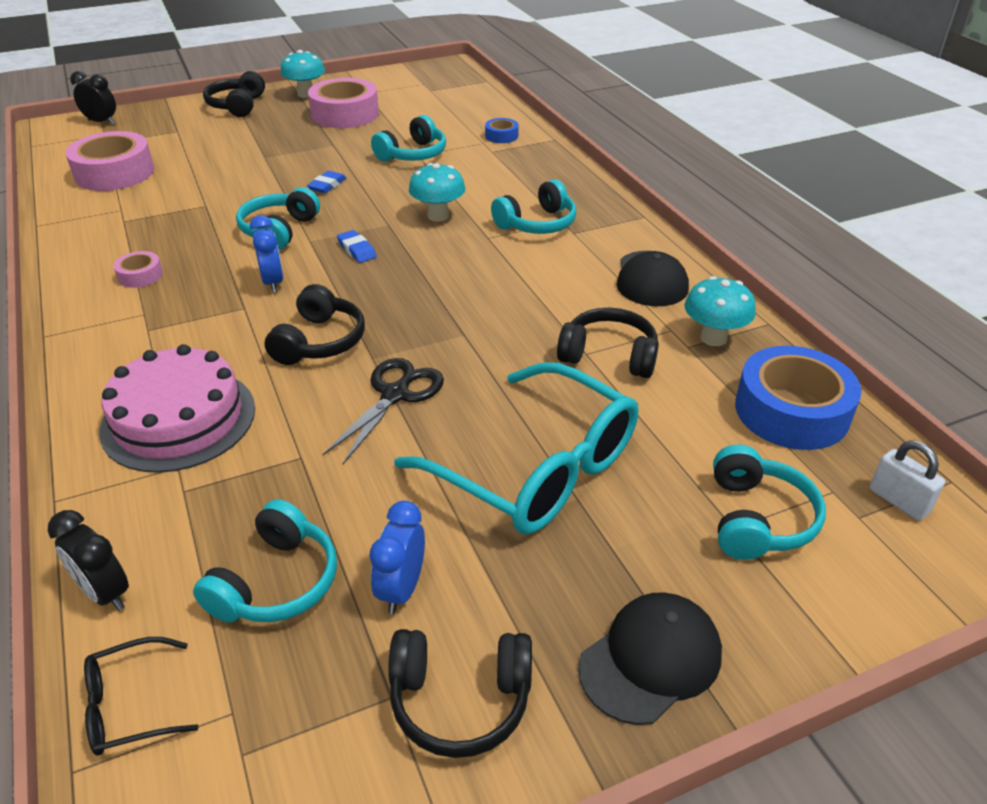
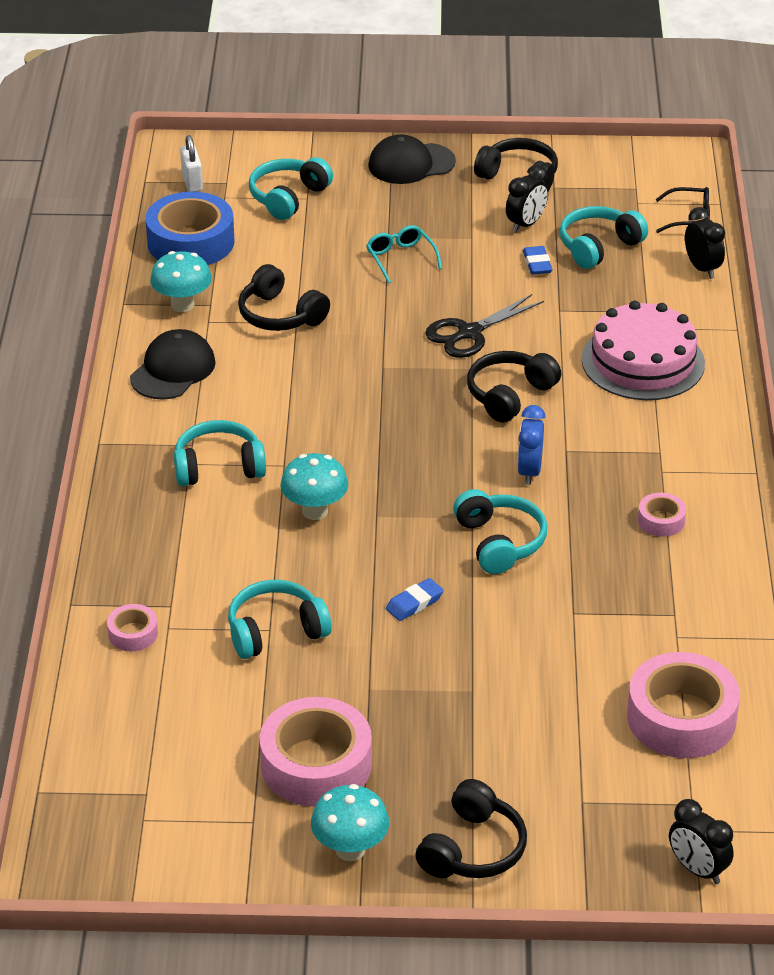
camera: 155 degrees left, 0 degrees up
turquoise headphones [236,187,320,250] -> turquoise headphones turned 60 degrees counterclockwise [453,489,547,574]
blue eraser [337,230,377,263] -> blue eraser moved to [523,246,553,275]
blue clock [369,501,425,614] -> black clock [506,165,548,233]
turquoise glasses [394,362,638,534] -> turquoise glasses [366,225,442,283], size x0.43
blue tape [485,118,519,143] -> pink tape [107,604,158,651]

